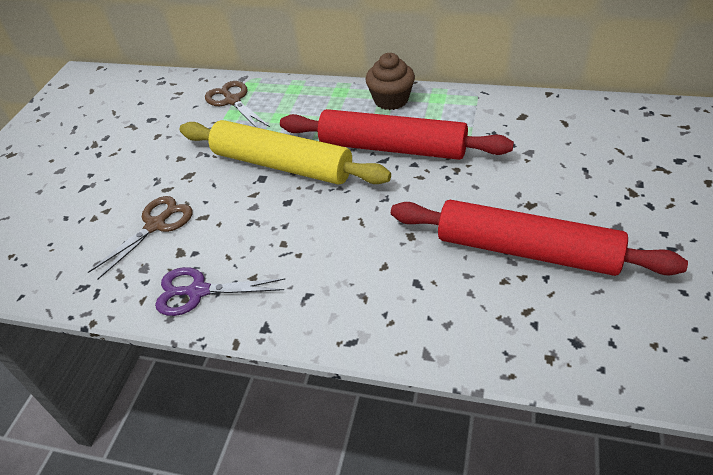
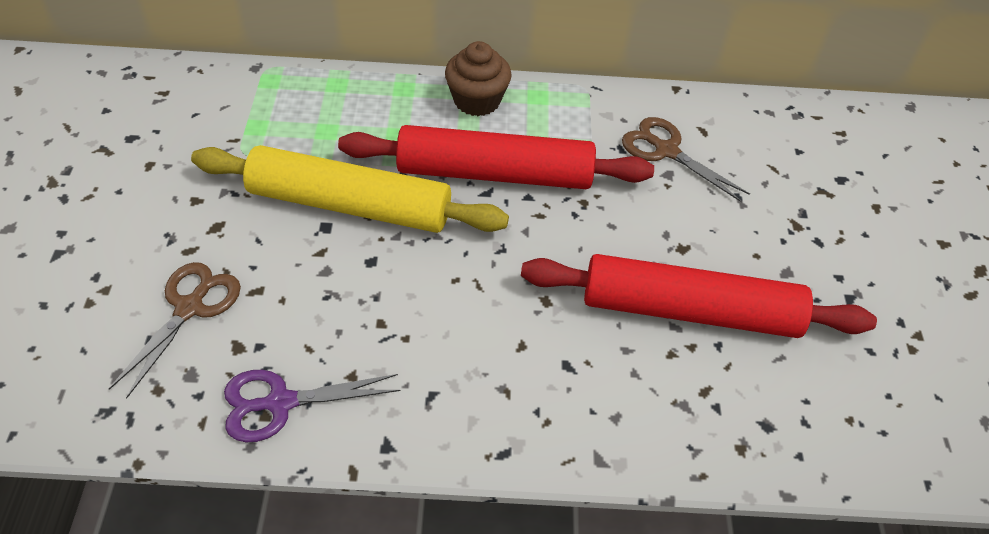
camera: 20 degrees left, 5 degrees up
brown scissors [205,81,270,128] -> brown scissors moved to [622,117,750,202]

